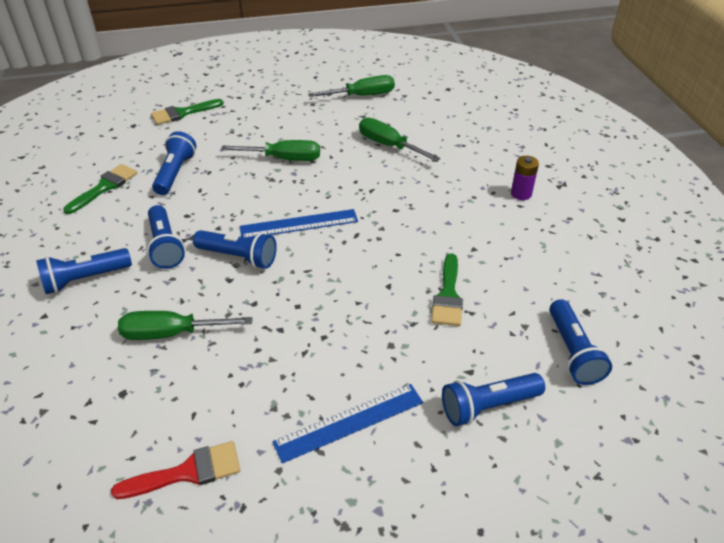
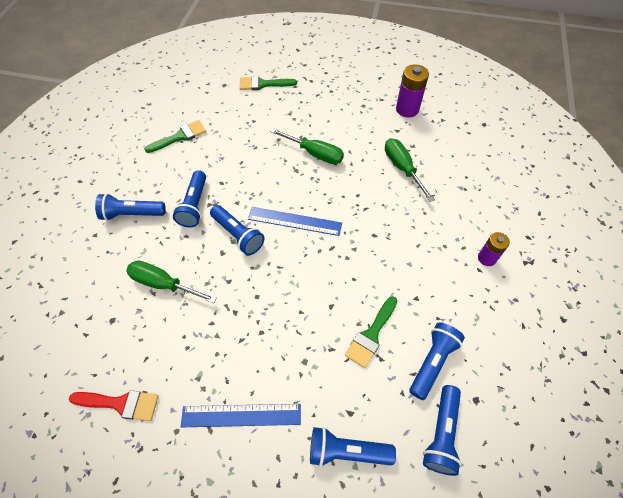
camera: 25 degrees right, 15 degrees up
blue flashlight [152,131,196,195] -> blue flashlight moved to [409,323,465,400]
green screwdriver [308,75,395,97] -> purple battery [396,64,429,117]

